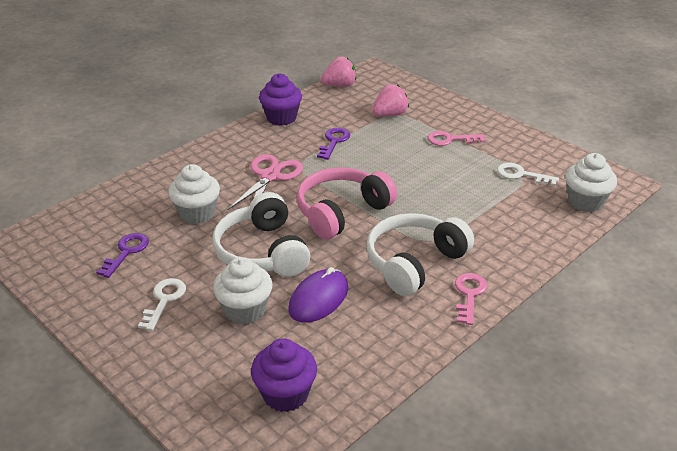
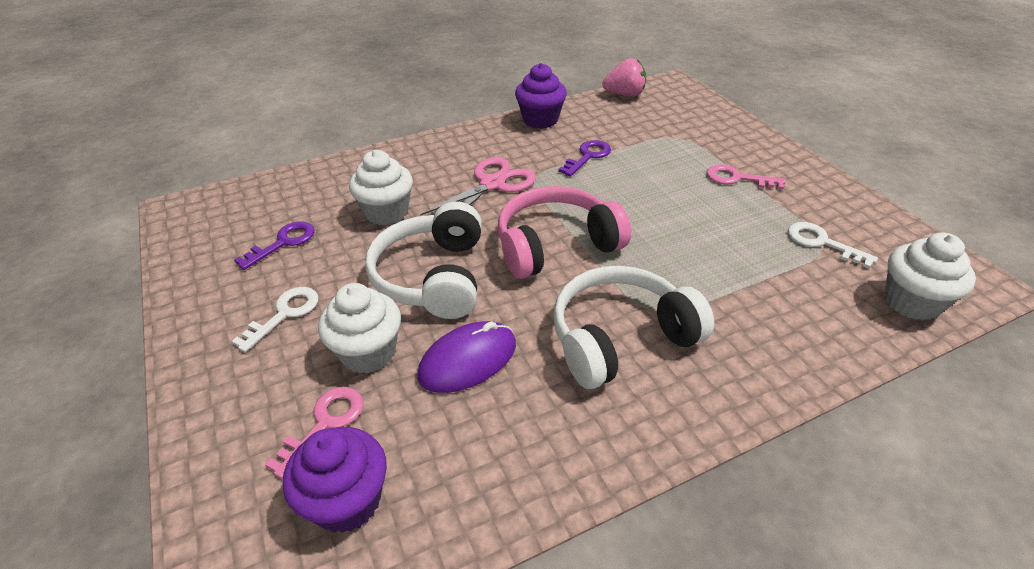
camera: 20 degrees right, 5 degrees up
pink strawberry [372,84,409,116] -> none
pink key [455,273,487,325] -> pink key moved to [265,387,364,479]

